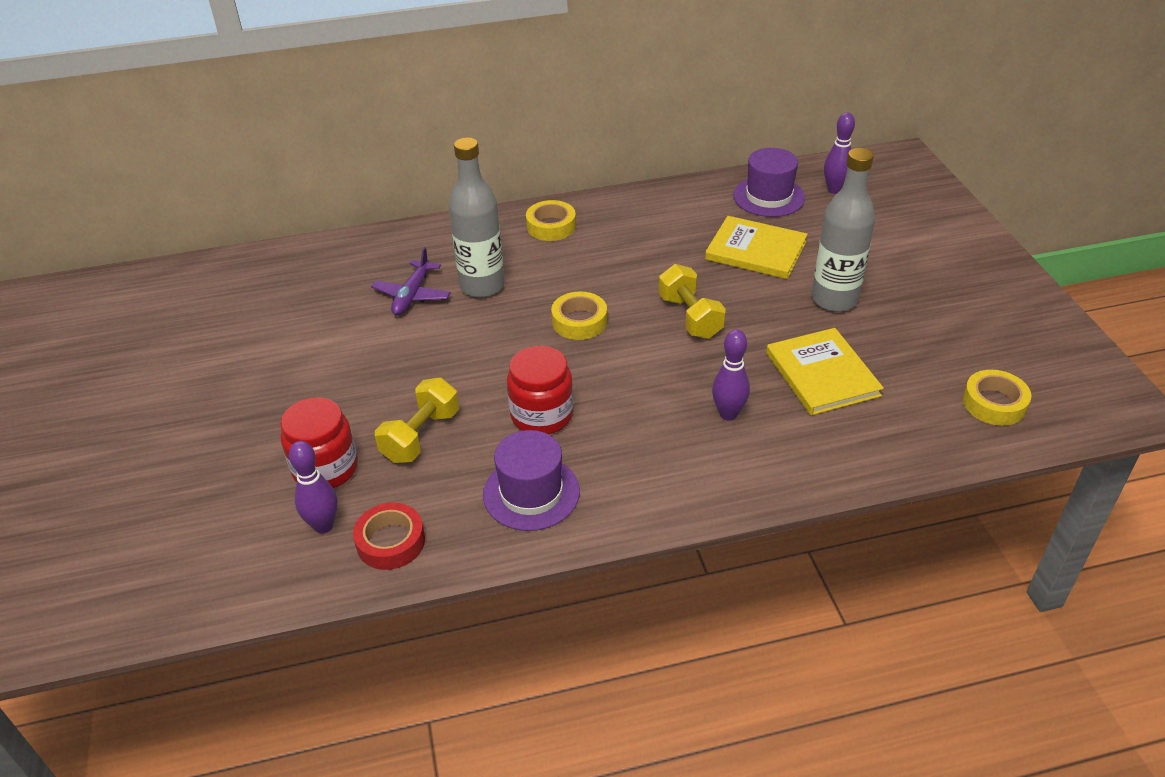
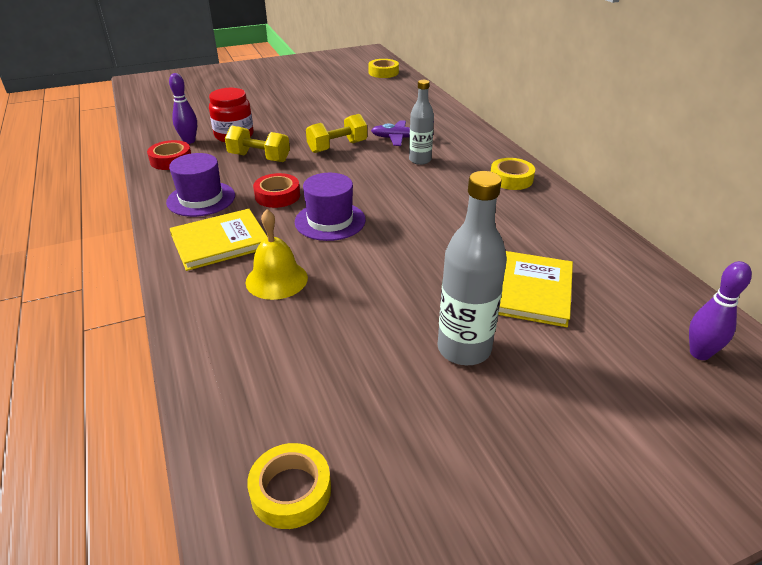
camera: 80 degrees right, 5 degrees down
grey bottle [449,137,505,298] -> grey bottle [409,80,434,165], size x0.64
red jar [507,346,574,434] -> red tape [253,173,300,208]
yellow tape [551,291,607,340] -> yellow tape moved to [368,59,399,78]
yellow dumbbell [659,264,726,339] -> yellow dumbbell moved to [306,114,367,153]
purple bowling pin [712,329,750,421] -> yellow bell [246,209,308,300]
purple hat [733,148,805,217] -> purple hat moved to [295,173,366,241]
yellow book [766,328,884,415] -> yellow book moved to [170,209,268,271]

